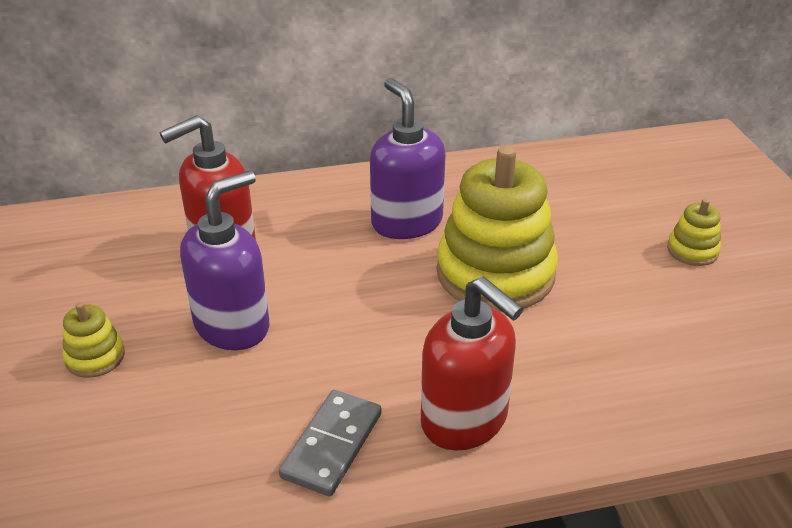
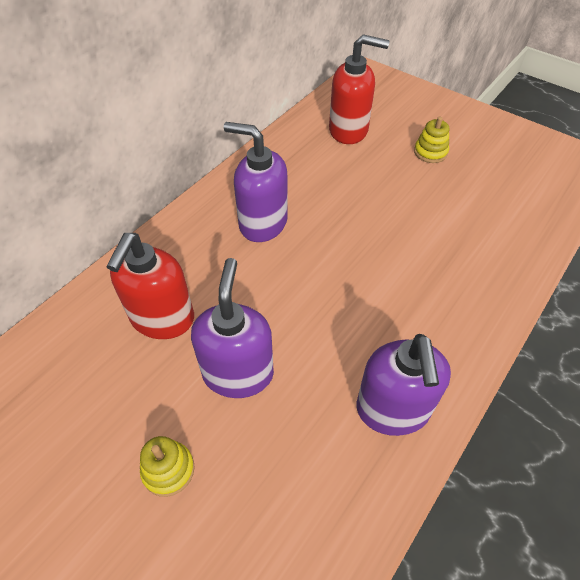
camera: 40 degrees left, 15 degrees up
grey domino [279,390,381,496] -> purple soap dispenser [357,334,451,436]
red soap dispenser [421,276,523,450] -> red soap dispenser moved to [329,34,390,144]
yellow stacking toy [437,146,558,312] -> none

